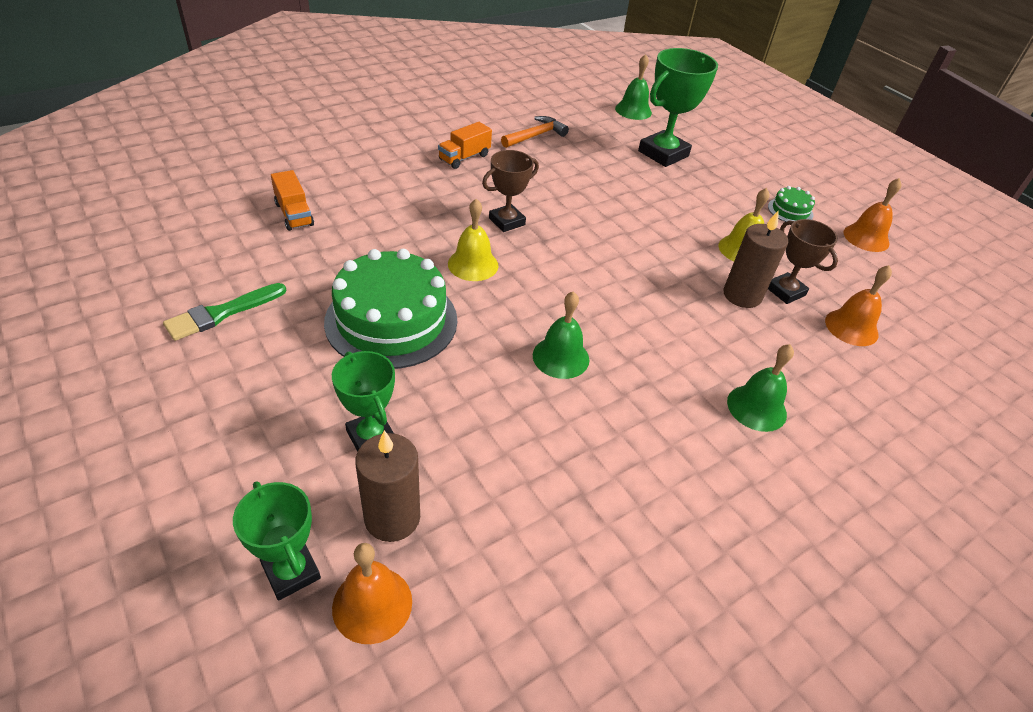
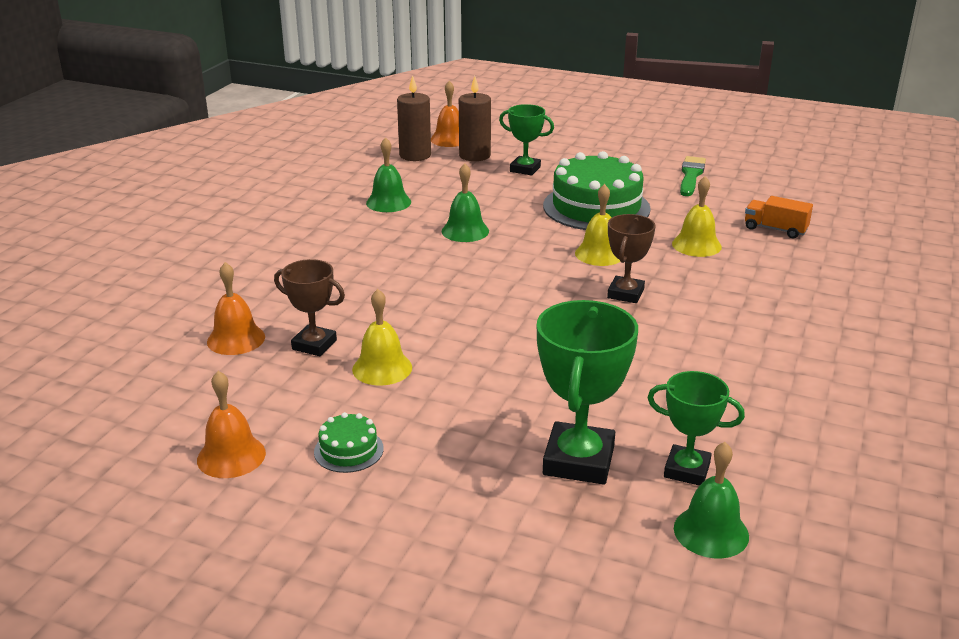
camera: 150 degrees right, 15 degrees down
green trophy [233,481,321,601] -> green trophy moved to [647,371,745,486]
orange truck [438,122,492,169] -> none
orange hammer [501,116,569,148] -> none
brown candle [723,211,788,308] -> brown candle moved to [397,75,431,161]
green bell [727,344,794,432] -> green bell moved to [366,137,411,212]
none -> yellow bell [672,176,722,257]

